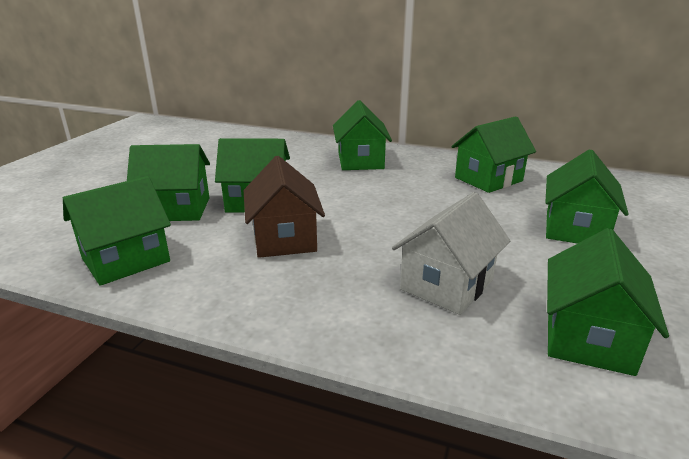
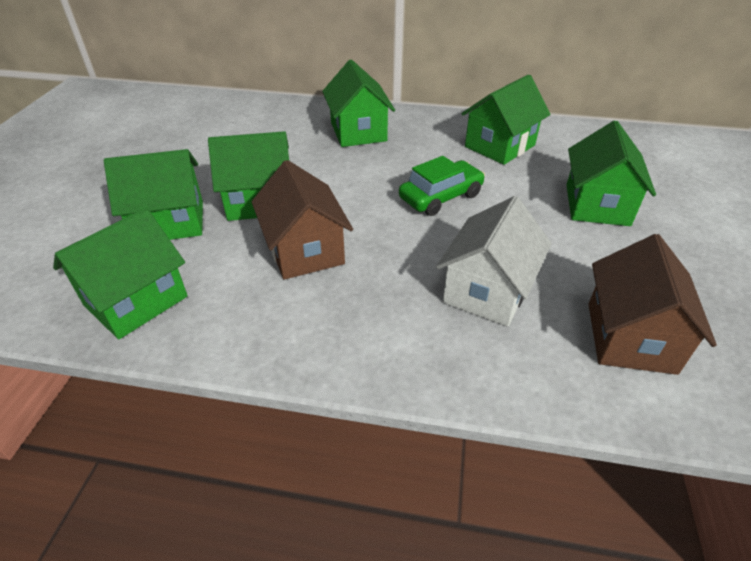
camera: 10 degrees left, 15 degrees up
green house [547,228,669,376] -> brown house [588,234,717,375]
none -> green car [399,156,485,216]

